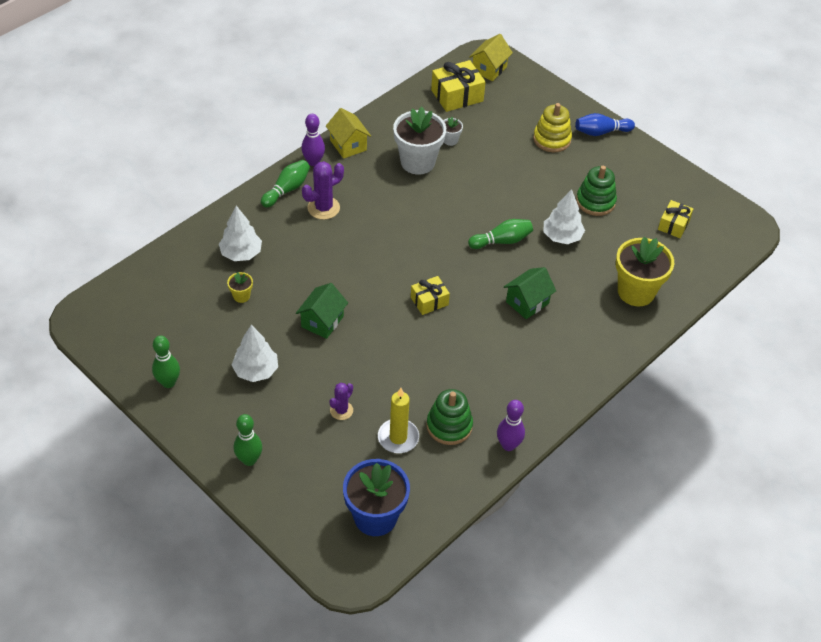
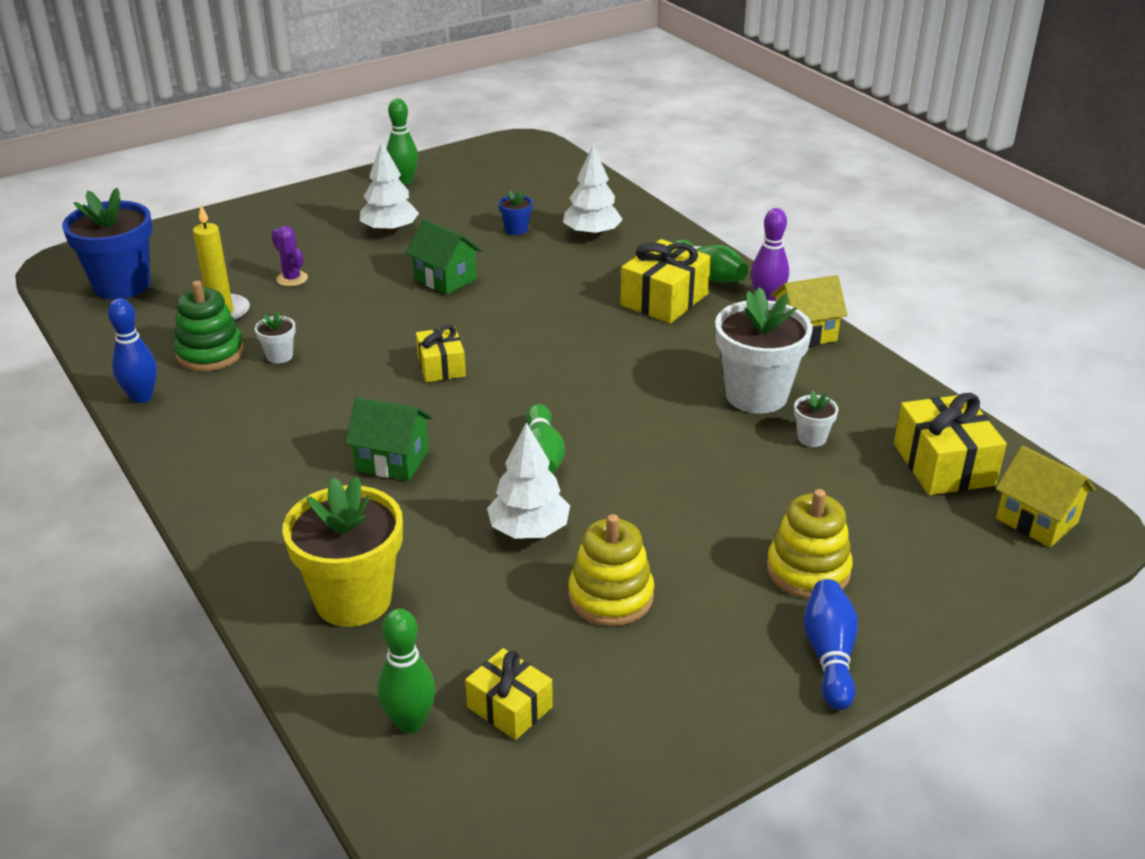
camera: 105 degrees right, 15 degrees down
yellow flower pot [227,272,253,303] -> blue flower pot [499,190,533,235]
green bowling pin [234,414,262,466] -> green bowling pin moved to [378,608,436,733]
purple cactus [302,161,344,220] -> yellow gift [620,239,711,323]
purple bowling pin [497,400,525,451] -> blue bowling pin [108,298,157,403]
green house [504,267,556,319] -> green house turned 45 degrees counterclockwise [345,397,432,481]
green stacking toy [576,166,617,216] -> yellow stacking toy [568,514,654,626]
none -> white flower pot [255,311,296,363]

